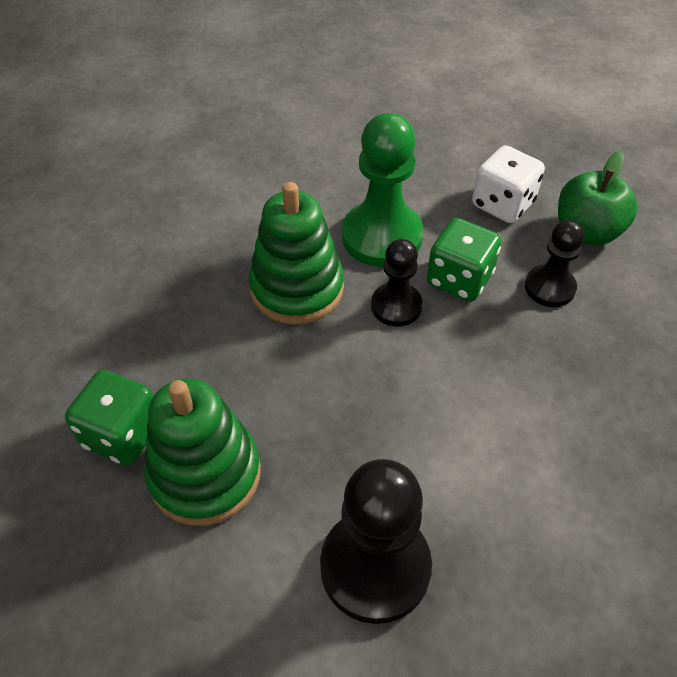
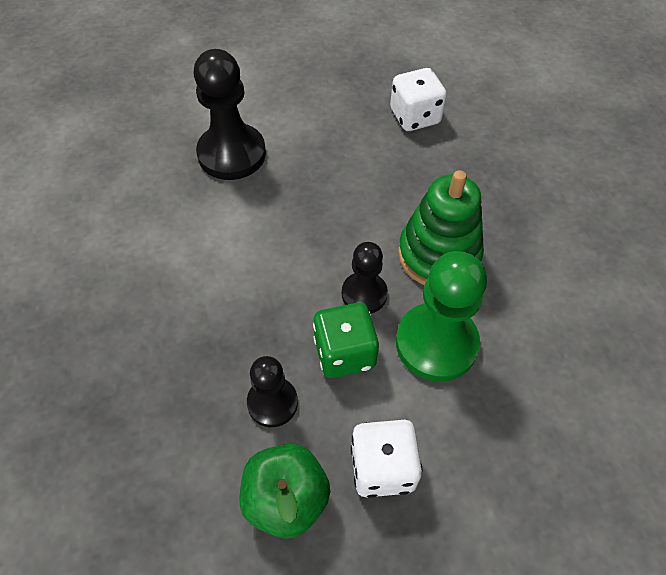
camera: 135 degrees right, 5 degrees up
green dice [65,370,153,466] -> white dice [390,68,447,131]
green stacking toy [144,378,261,526] -> none

